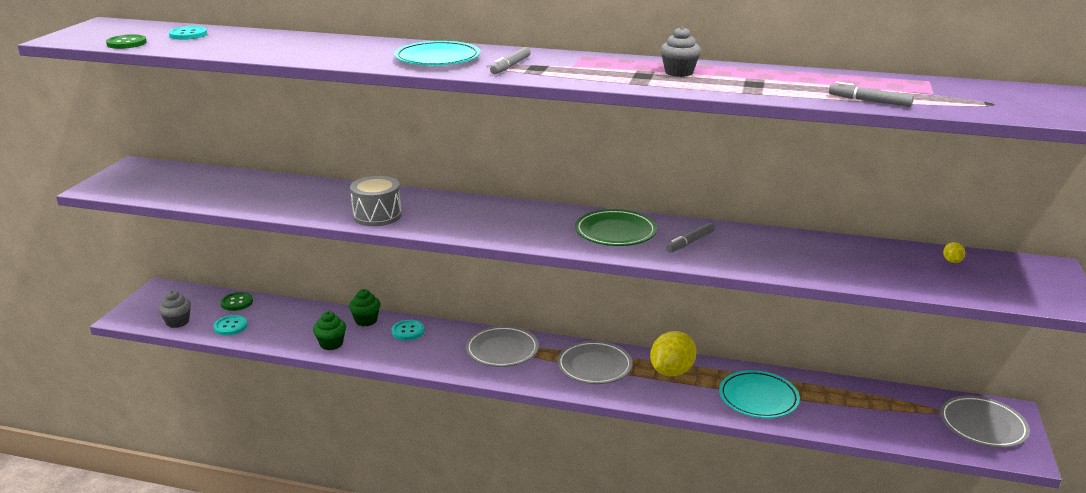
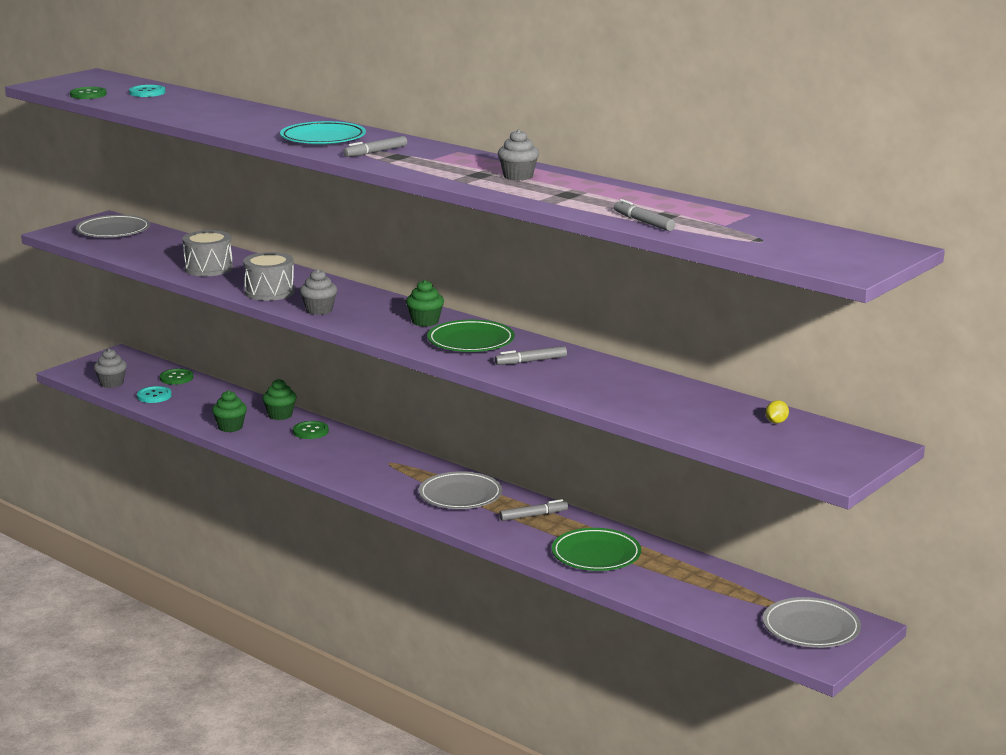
camera: 25 degrees right, 5 degrees down
turquoise button [392,320,425,340] -> green button [293,421,329,439]
grey plate [466,326,539,367] -> grey plate moved to [76,215,150,237]
yellow lemon [650,331,696,376] -> grey marker [499,499,568,521]
turquoise plate [719,370,800,418] -> green plate [552,528,641,571]
none -> grey drum [182,230,233,276]
none -> grey cupcake [300,269,337,315]
none -> green cupcake [406,280,444,327]

